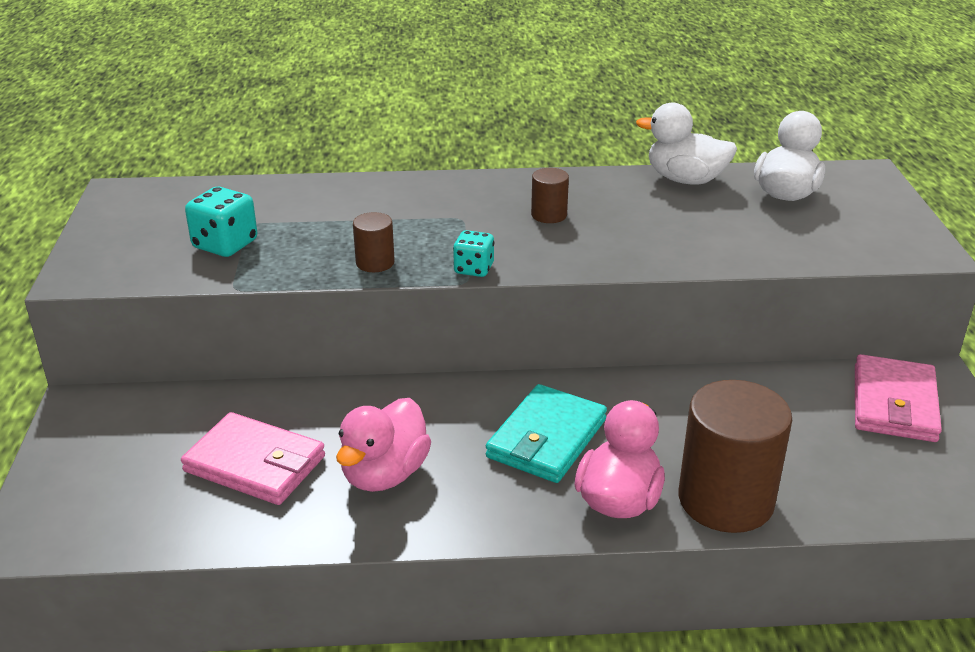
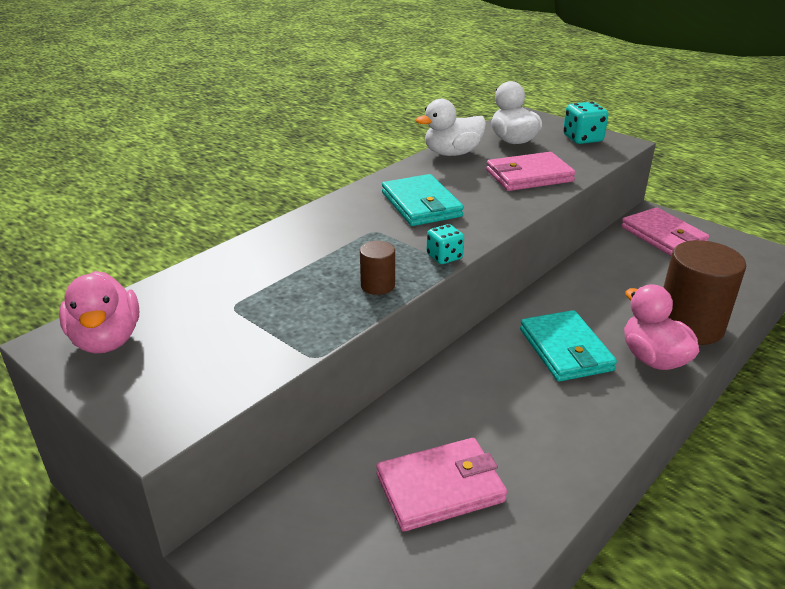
camera: 45 degrees left, 0 degrees up
turquoise dice [185,187,257,257] -> turquoise dice moved to [563,102,608,144]
pink duck [336,398,431,492] -> pink duck moved to [59,271,139,354]
brown cylinder [531,168,569,223] -> turquoise wallet [382,174,464,226]
none -> pink wallet [486,152,576,191]

